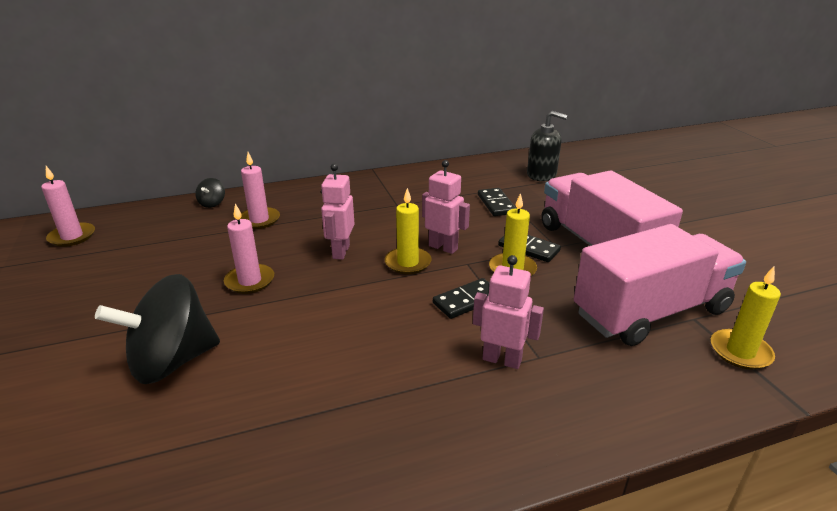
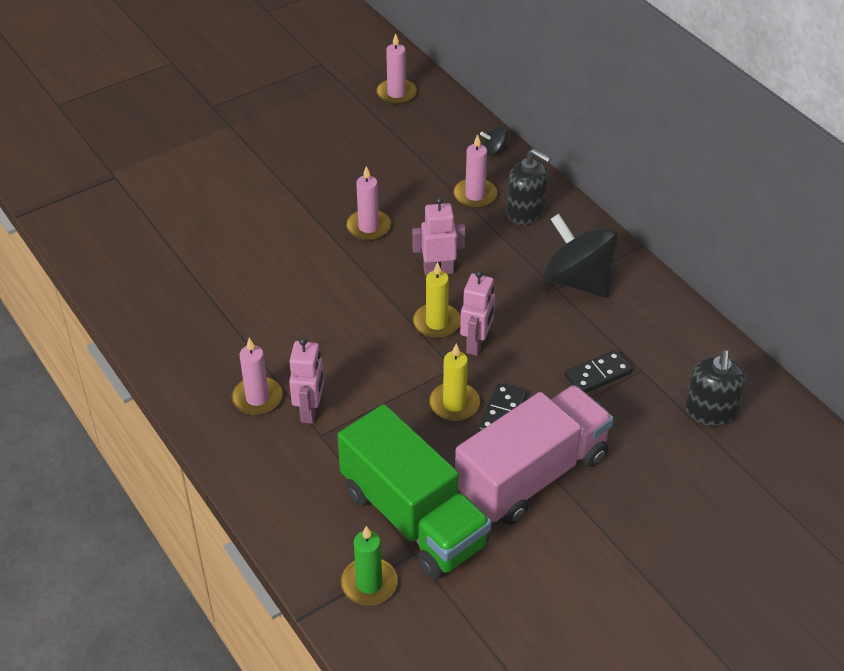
camera: 75 degrees right, 15 degrees up
black spinning top [95,274,220,384] -> black spinning top moved to [543,214,618,298]
black domino [433,278,490,319] -> none
pink truck [574,224,746,346] -> green truck [337,404,491,579]
yellow candle [711,267,781,370] -> green candle [341,526,398,605]
none -> pink candle [232,338,283,415]
none -> black soap dispenser [506,149,551,225]

